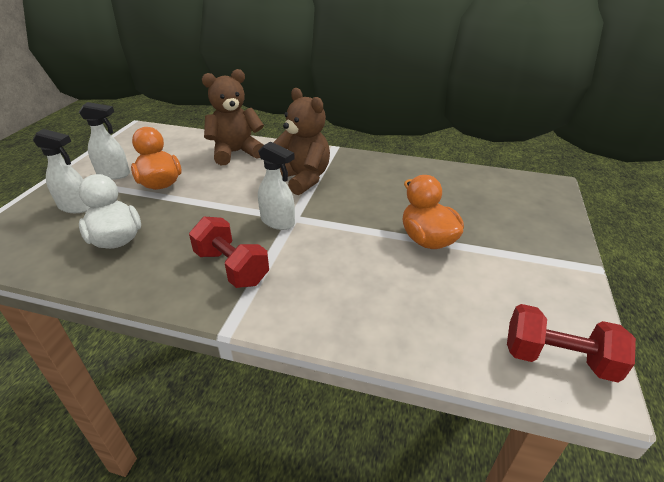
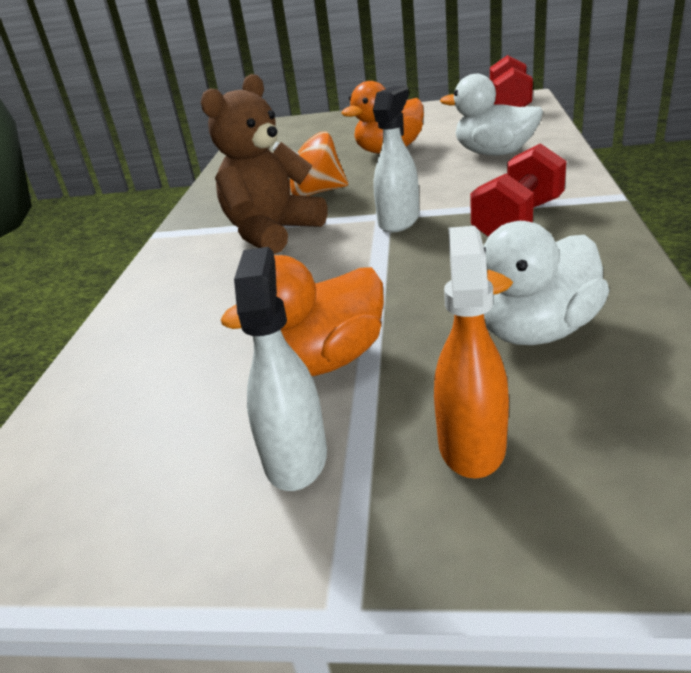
camera: 95 degrees left, 5 degrees down
white spray bottle [33,129,90,213] -> orange spray bottle [434,226,509,479]
brown teddy bear [202,69,264,165] -> none
none -> orange spinning top [273,132,348,196]
none -> white duck [440,74,543,156]

